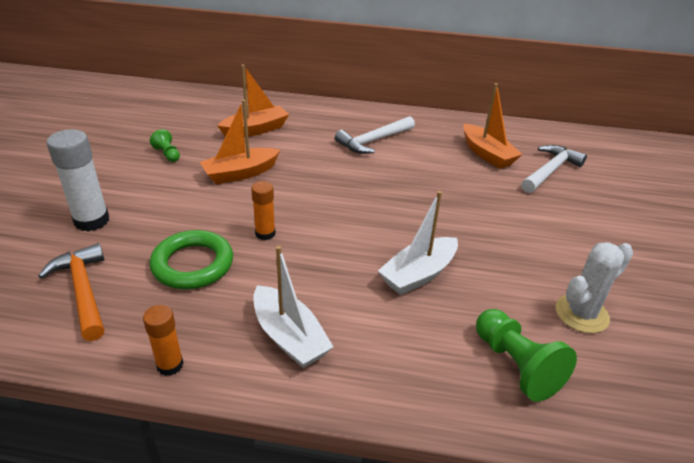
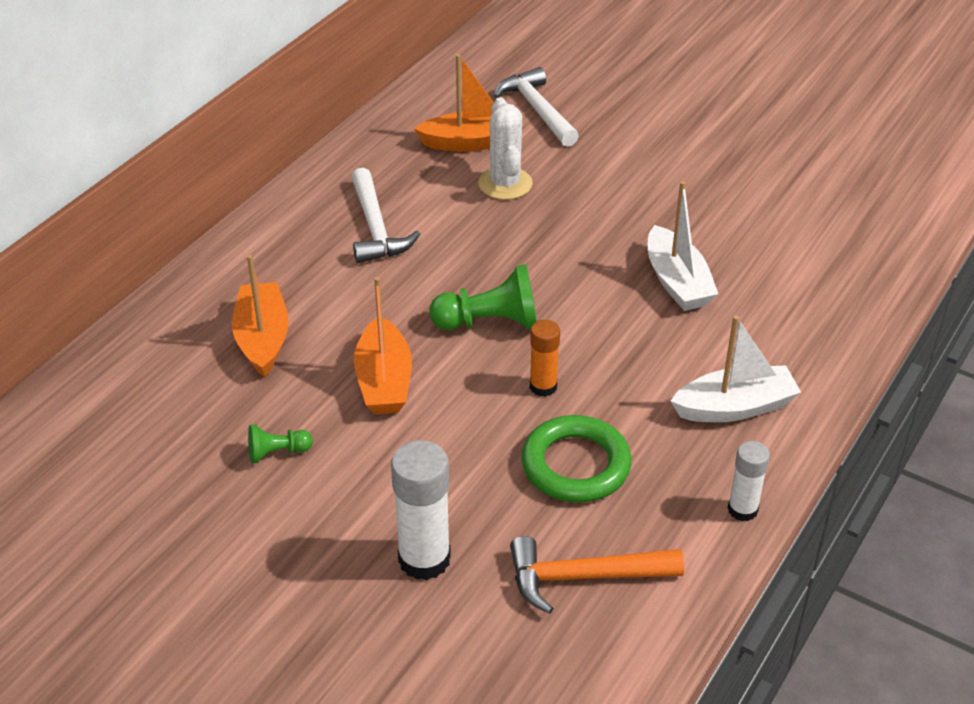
camera: 65 degrees left, 5 degrees up
orange glue stick [143,305,184,376] -> white glue stick [728,441,770,521]
green pawn [476,309,577,402] -> green pawn moved to [430,264,537,330]
white cactus [556,242,633,333] -> white cactus moved to [478,97,533,200]

